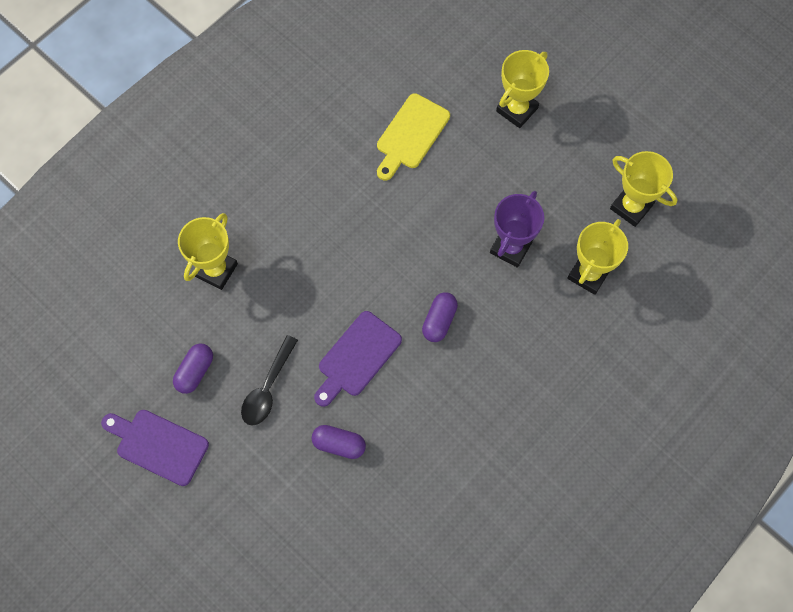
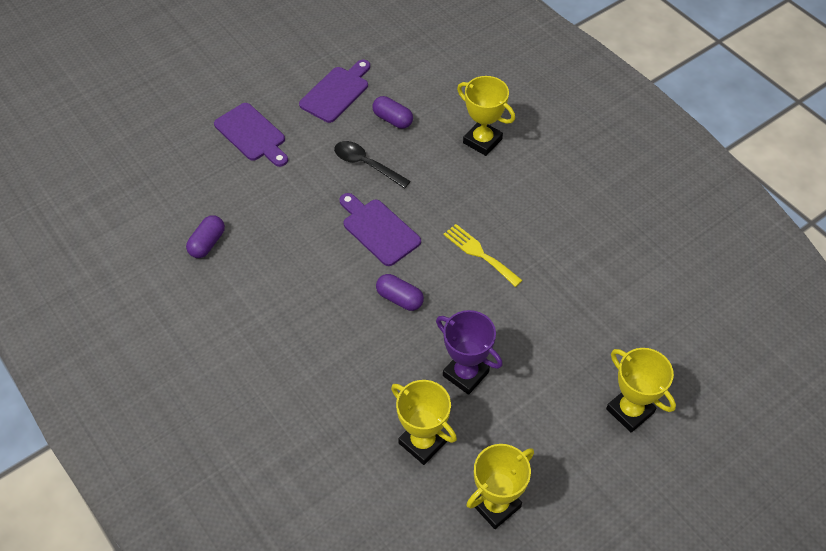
camera: 100 degrees right, 15 degrees down
purple capsule [312,425,366,459] -> purple capsule moved to [186,215,225,258]
yellow cutting board [377,93,450,181] -> none
none -> purple cutting board [214,103,288,167]
none -> yellow fork [443,224,523,287]

